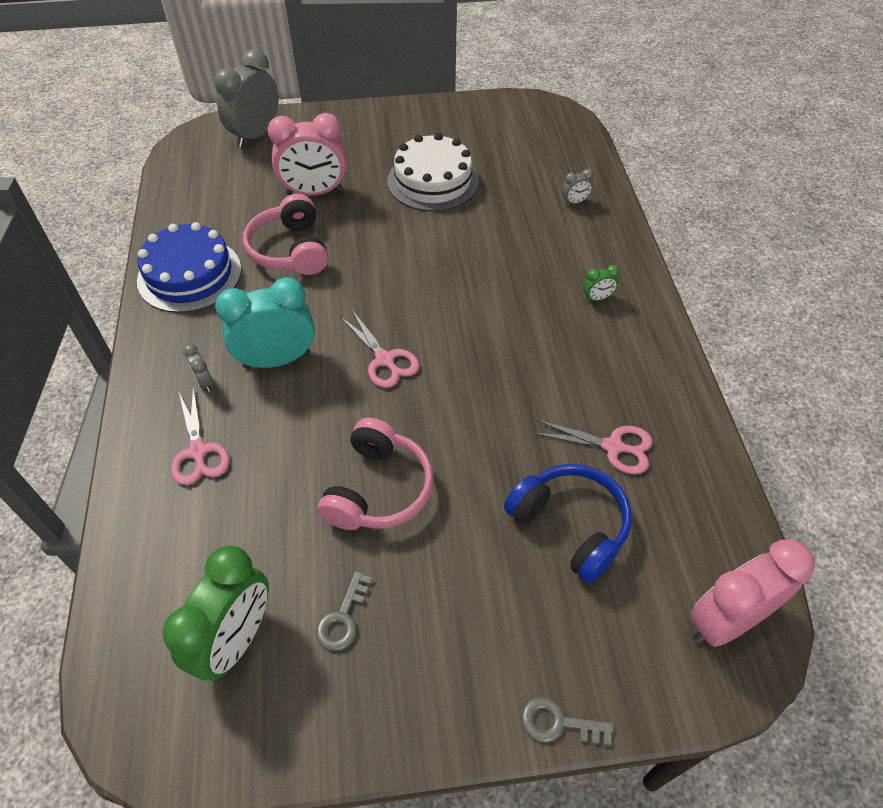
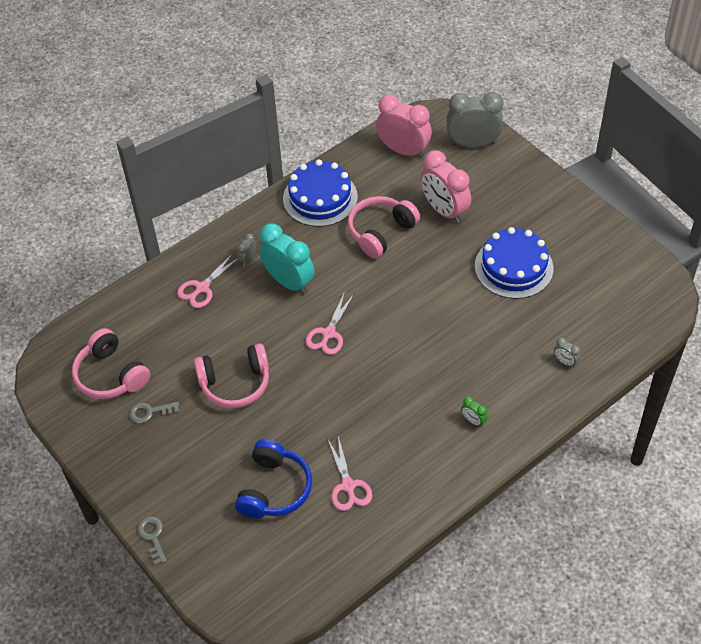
camera: 60 degrees right, 0 degrees up
green clock [163,546,269,681] -> pink headphones [72,328,150,399]
white cake [387,133,479,211] -> blue cake [475,227,554,299]
pink clock [690,539,815,647] -> pink clock moved to [376,94,432,158]

